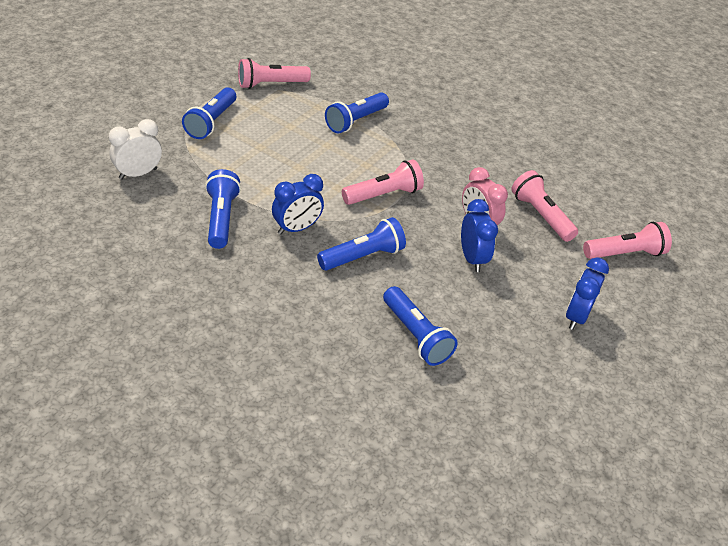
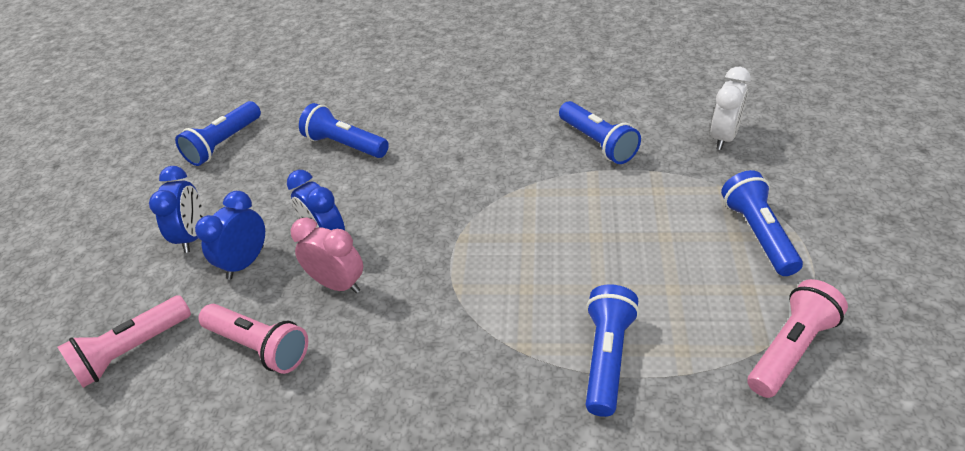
camera: 160 degrees right, 0 degrees up
blue clock [272,174,324,235] -> blue clock moved to [195,191,265,279]
blue flashlight [317,217,406,271] -> blue flashlight moved to [175,101,261,166]
pink flashlight [342,159,424,205] -> none

